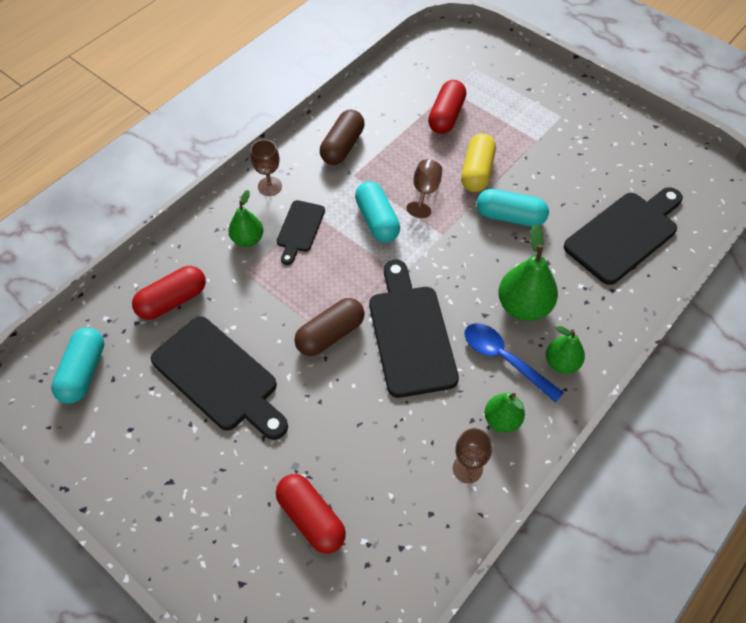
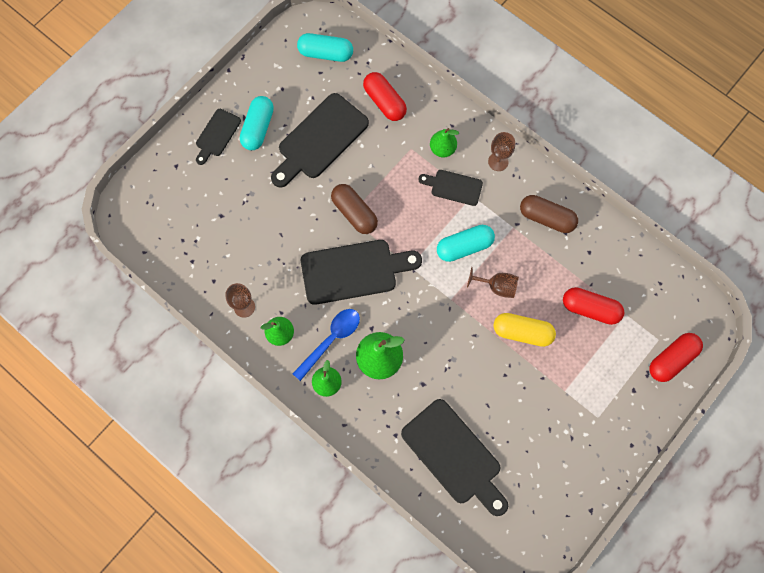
camera: 90 degrees right, 15 degrees up
red capsule [276,474,346,554] -> red capsule moved to [649,333,703,382]
turquoise capsule [477,189,549,227] -> turquoise capsule moved to [240,96,274,150]
none -> black cutting board [196,109,241,165]

